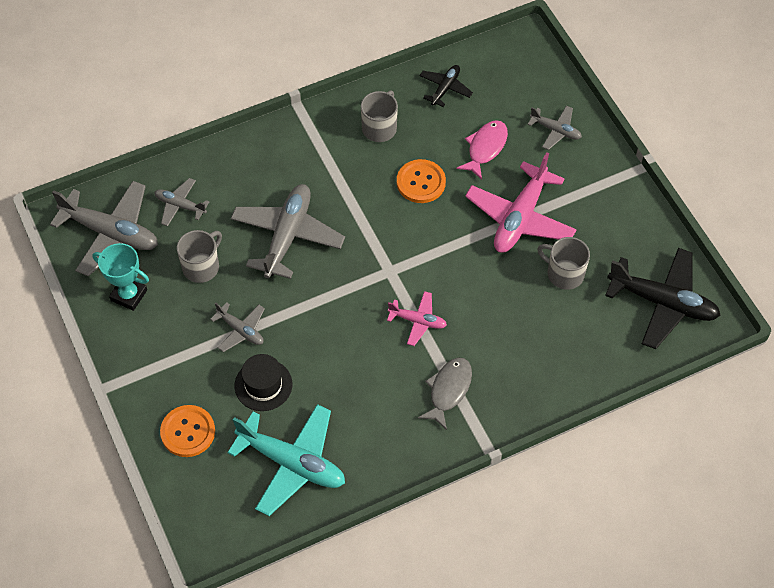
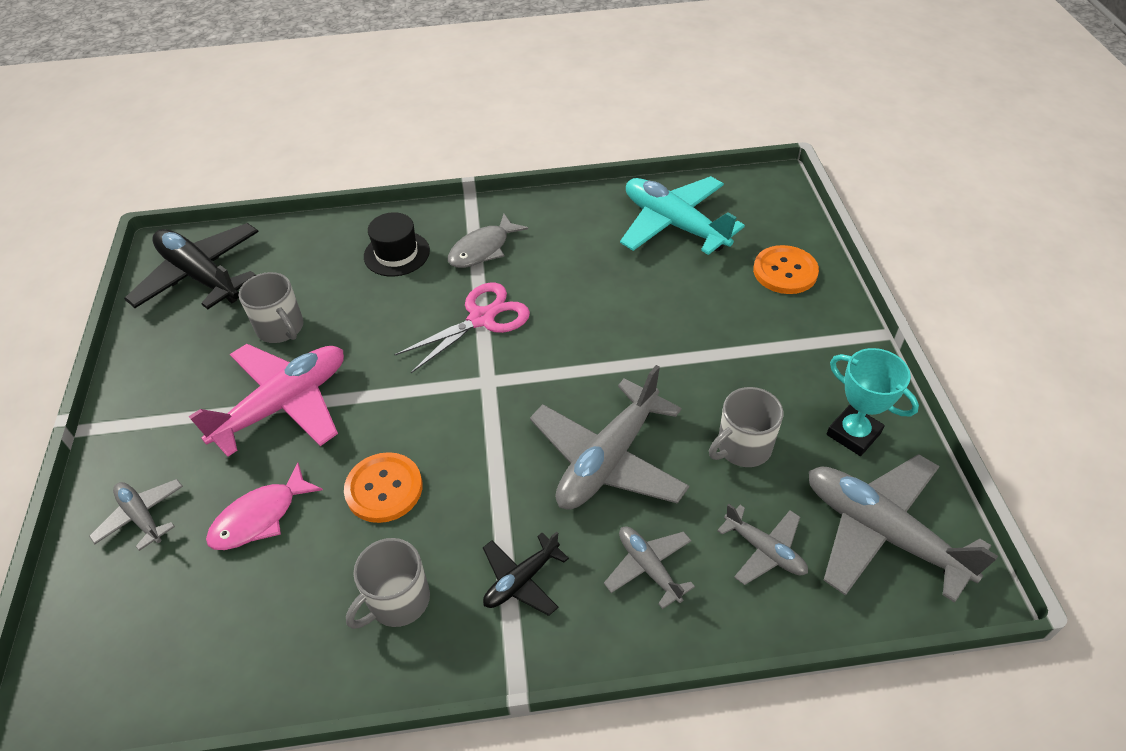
camera: 160 degrees left, 10 degrees down
grey plane [210,302,265,352] -> grey plane moved to [604,526,695,609]
black hat [235,354,292,411] -> black hat moved to [364,212,430,277]
pink plane [387,291,447,346] -> pink scissors [394,283,530,373]
black plane [419,65,473,107] -> black plane moved to [483,532,569,616]

